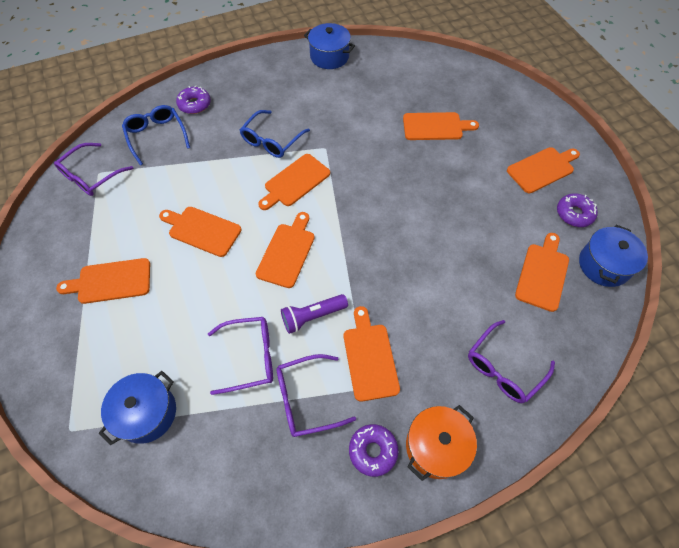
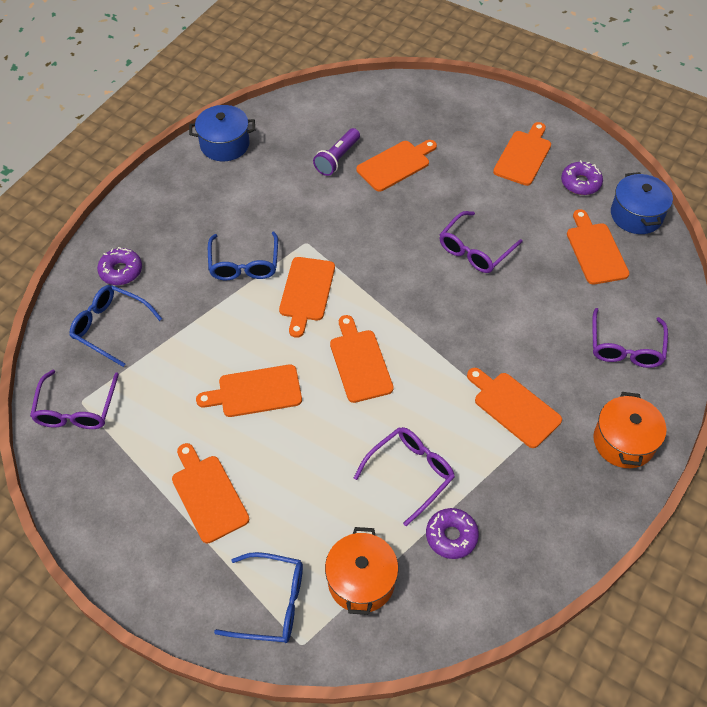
camera: 35 degrees left, 5 degrees down
orange cutting board [56,258,150,304] -> orange cutting board turned 105 degrees clockwise [172,443,249,543]
blue pot [99,371,176,445] -> orange pot [325,527,398,615]
purple glasses [277,354,356,437] -> purple glasses moved to [439,211,523,273]
purple flashlight [281,294,348,334] -> purple flashlight moved to [313,128,360,176]
purple donut [349,424,399,477] -> purple donut moved to [426,508,479,559]
none -> blue glasses [214,552,303,643]

